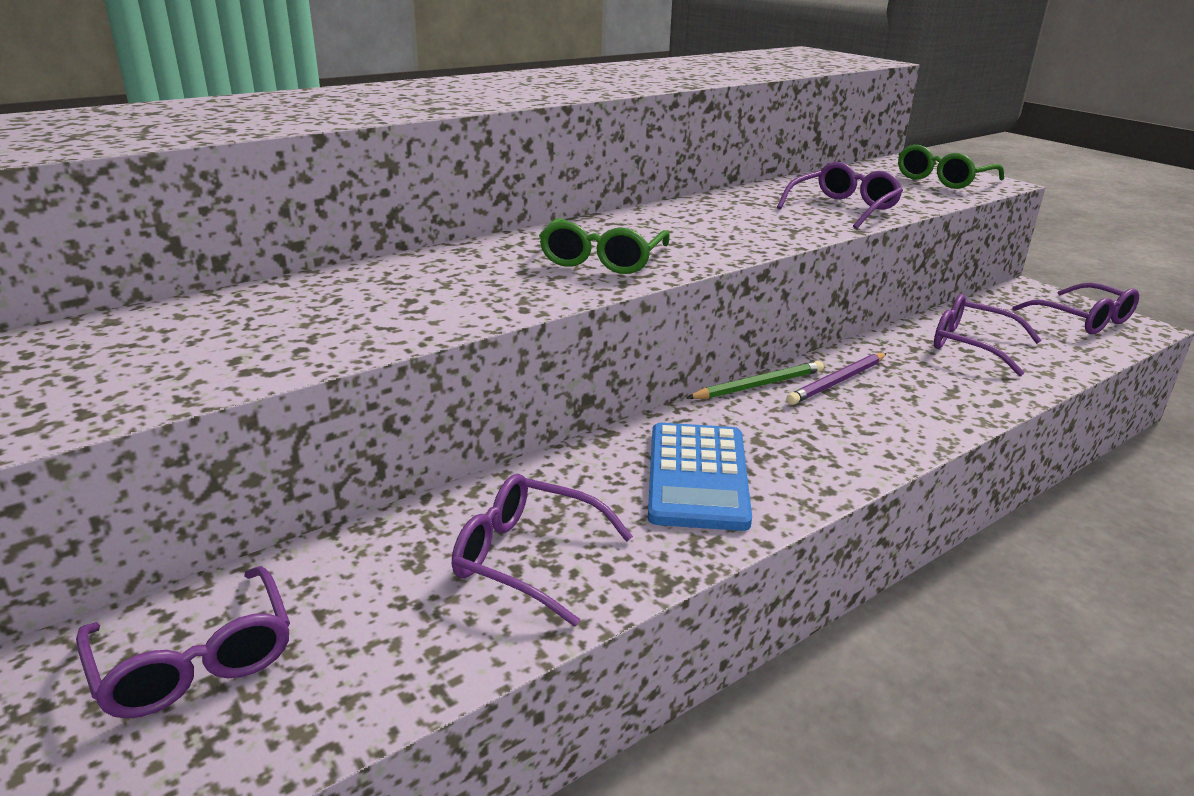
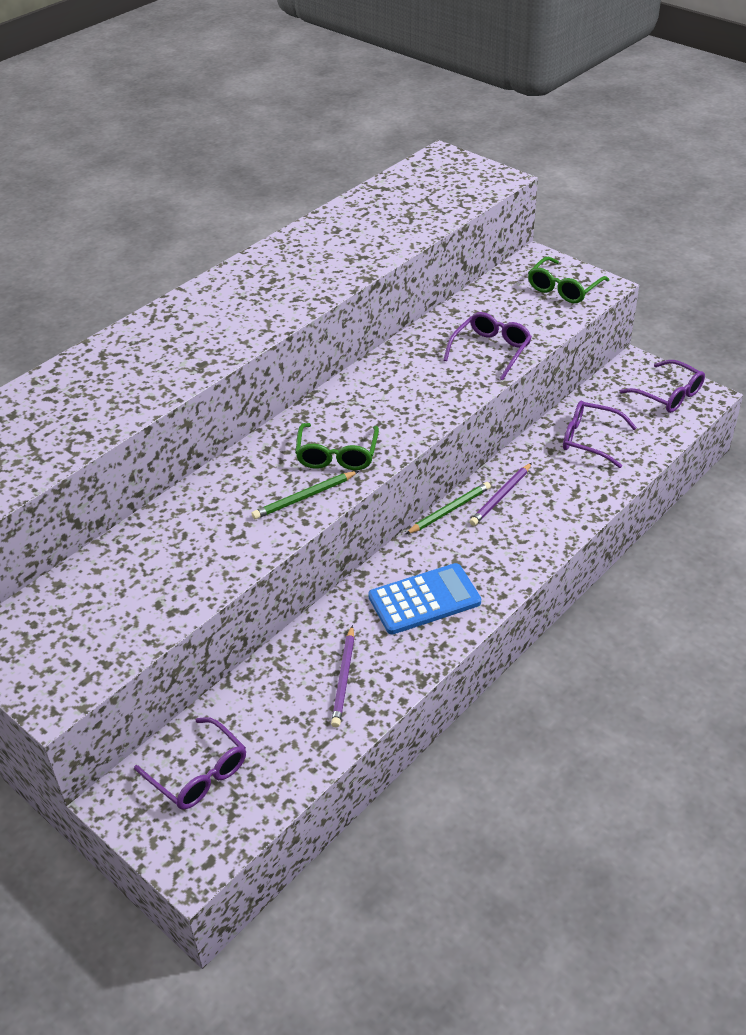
camera: 10 degrees left, 15 degrees up
purple glasses [452,474,633,626] -> purple pencil [331,625,354,727]
blue calculator [648,423,752,531] -> blue calculator turned 105 degrees counterclockwise [368,563,481,634]
none -> green pencil [252,471,359,519]

